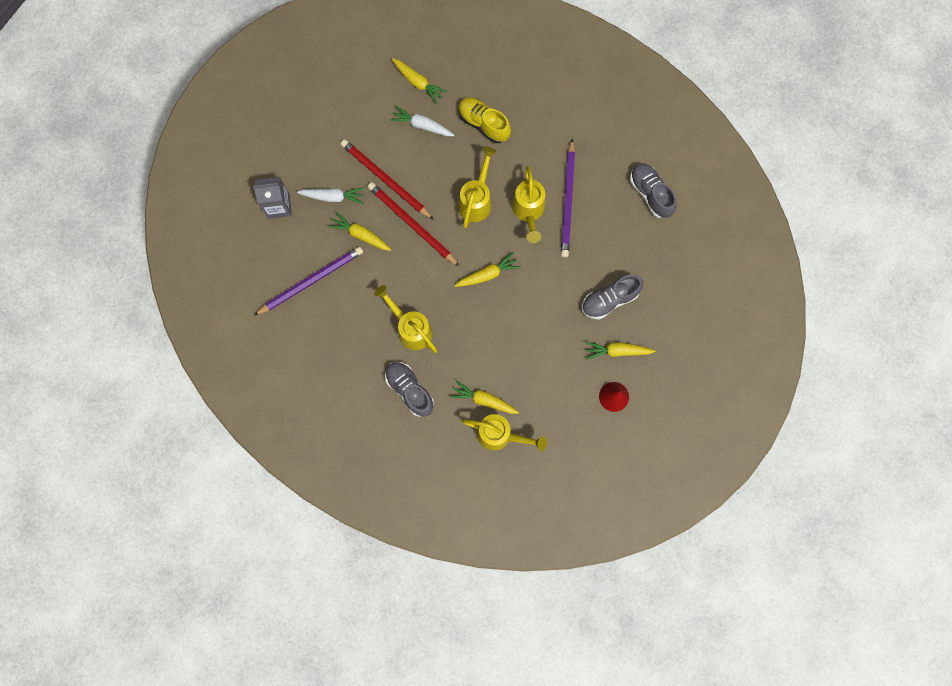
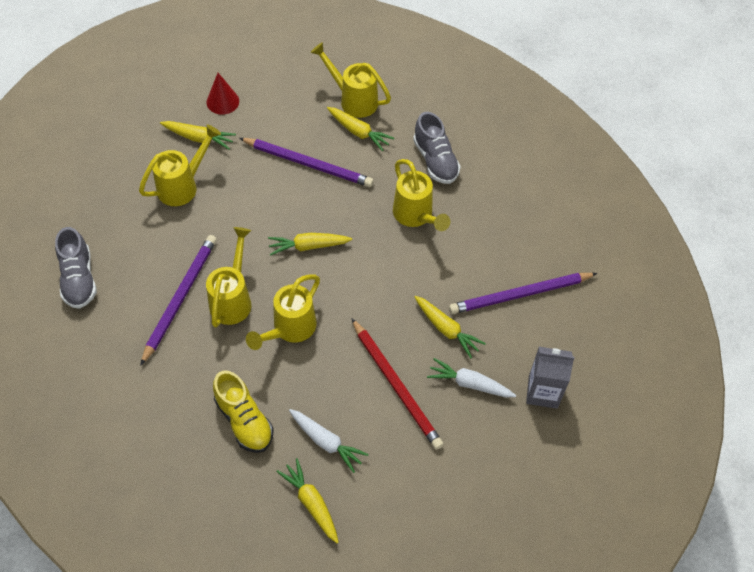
camera: 165 degrees left, 20 degrees down
red pencil [368,182,460,267] -> none
grey shoe [582,275,643,320] -> yellow watering can [139,124,221,206]
none -> purple pencil [239,138,374,187]

